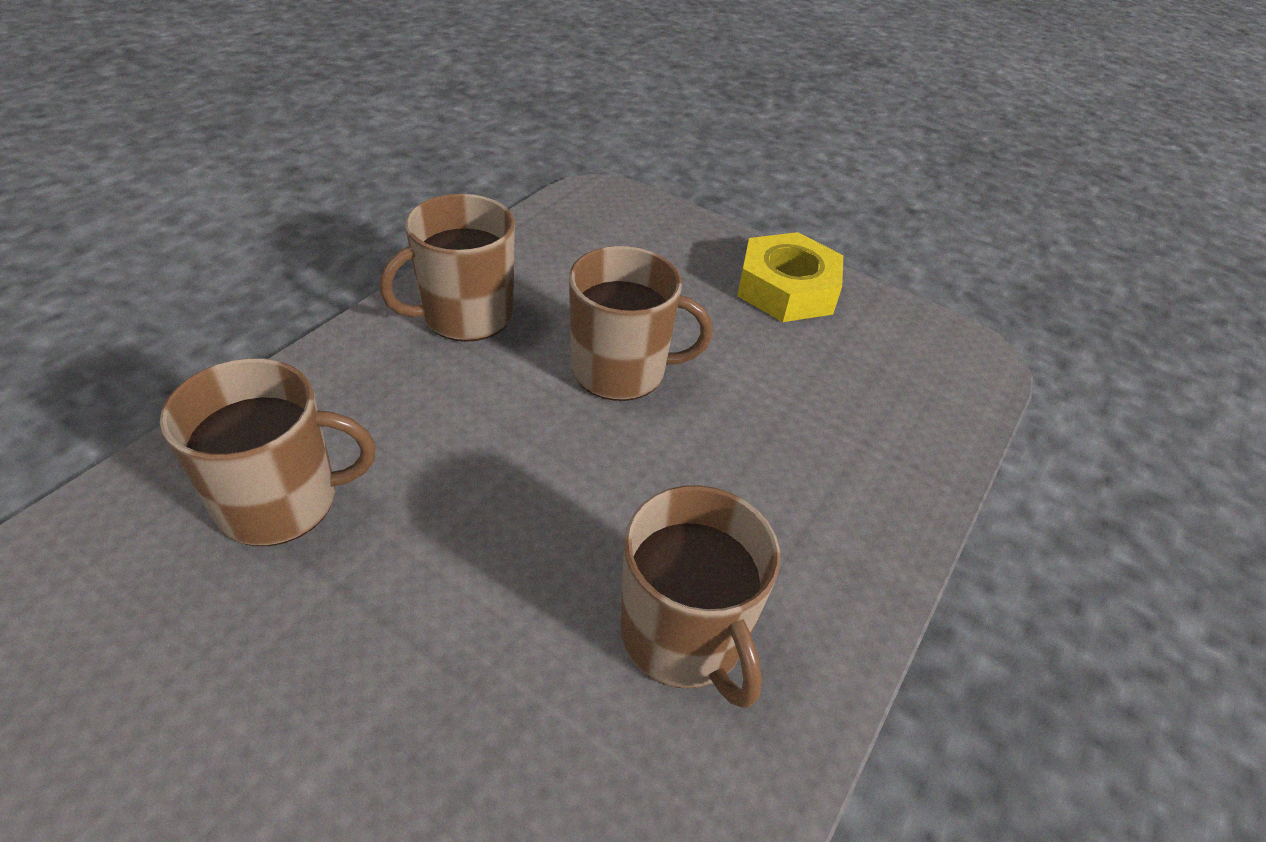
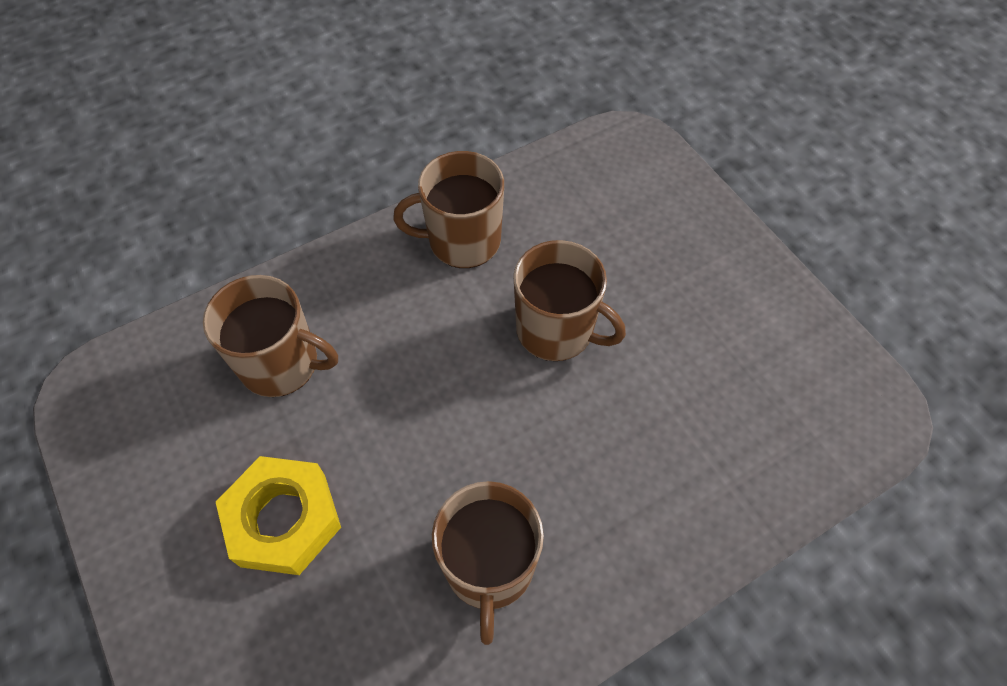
camera: 30 degrees right, 15 degrees up
yellow nut [737,232,844,322] -> yellow nut moved to [216,456,341,575]

